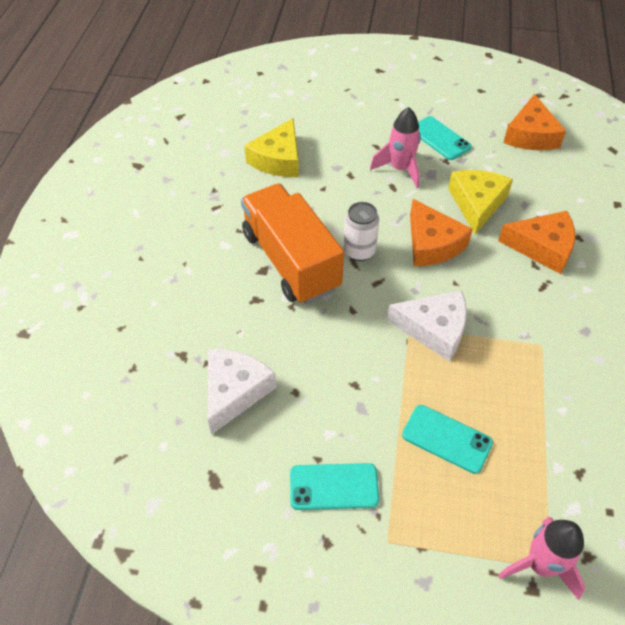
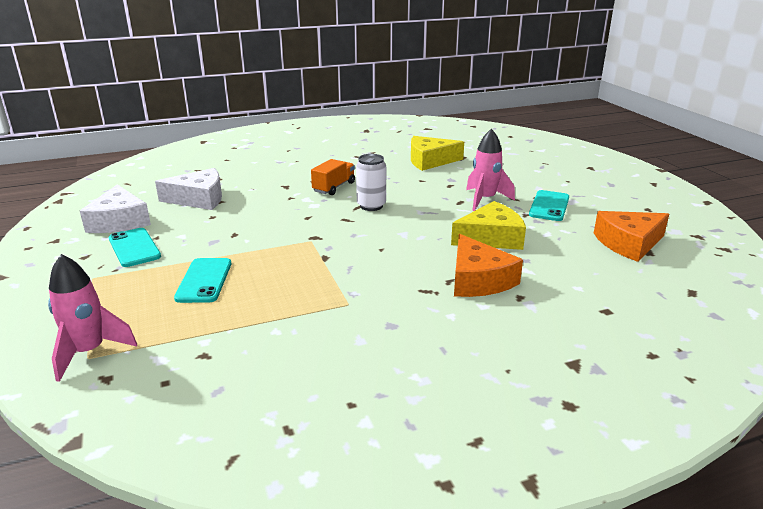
camera: 60 degrees right, 25 degrees down
orange truck [241,184,344,304] -> orange truck [311,159,355,195], size x0.48
white cheese [387,290,467,361] -> white cheese moved to [80,184,151,233]
orange cheese [410,199,473,266] -> none

